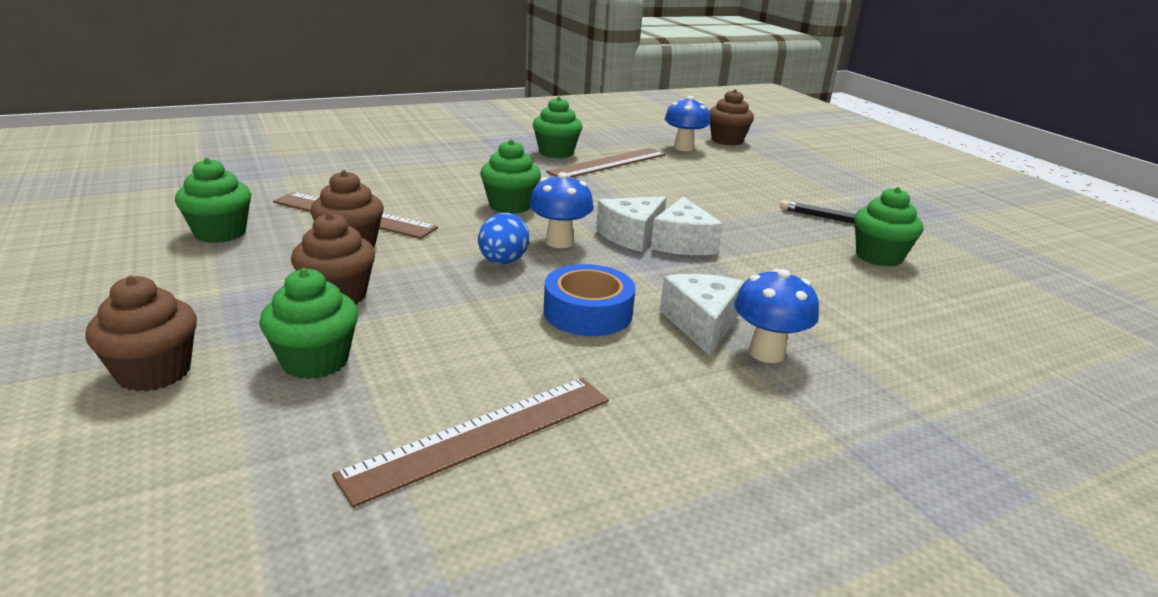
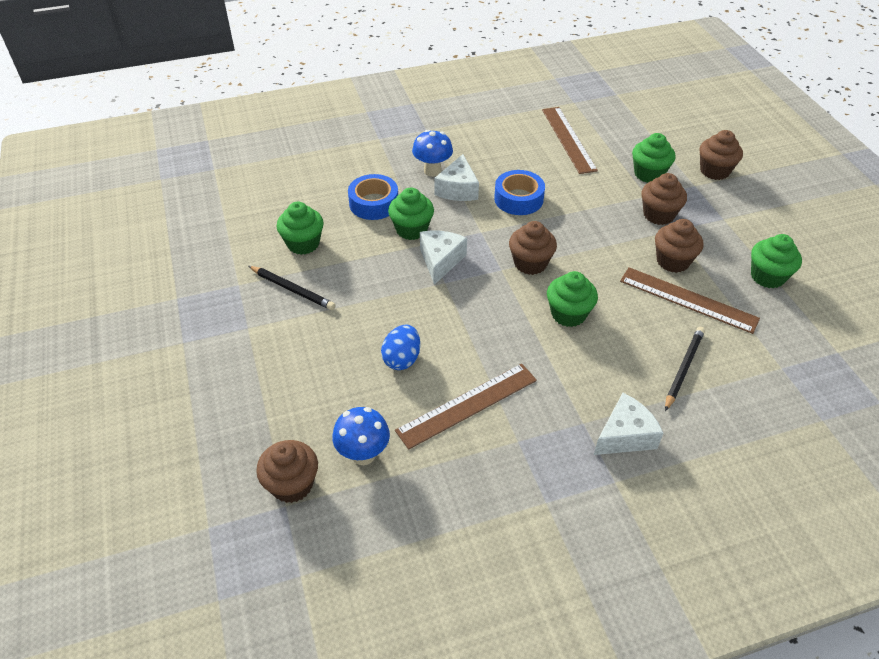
camera: 170 degrees left, 20 degrees up
brown ruler [332,378,609,508] -> brown ruler turned 75 degrees counterclockwise [542,107,598,174]
blue egg [478,213,529,264] -> blue egg moved to [381,324,420,370]
blue mushroom [529,172,594,248] -> brown cupcake [509,221,557,275]
green cupcake [533,97,583,158] -> green cupcake moved to [388,188,434,240]
white cheese [596,196,666,252] -> white cheese moved to [594,393,663,455]
none -> blue tape [348,174,398,220]
none -> black pencil [665,327,705,411]

